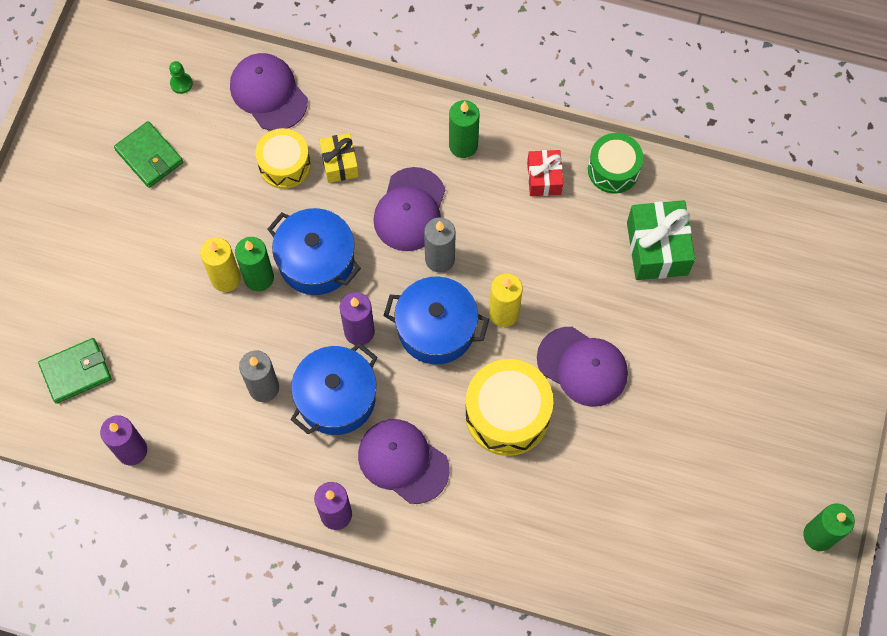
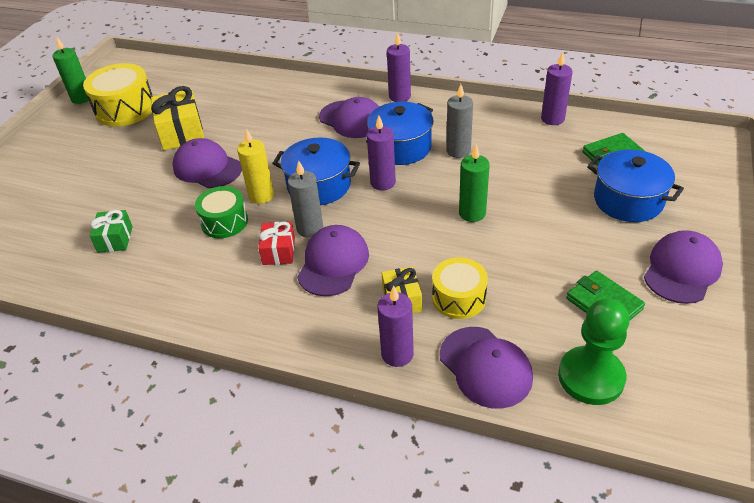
camera: 175 degrees left, 25 degrees down
green pawn [169,61,193,94] -> green pawn [558,299,629,405], size x2.44
yellow candle [200,238,241,292] -> none
blue pot [267,208,361,295] -> blue pot moved to [587,149,684,222]
green candle [449,100,479,158] -> none
yellow drum [465,359,553,456] -> yellow drum moved to [83,63,153,127]
red gift [527,150,563,196] -> red gift moved to [258,221,295,265]
green drum [588,133,643,193] -> green drum moved to [195,186,248,238]
green gift [627,200,695,280] -> green gift [90,210,133,253], size x0.60
none -> yellow gift [151,86,204,150]
none -> purple candle [377,286,414,367]
none -> purple cap [644,230,723,304]

